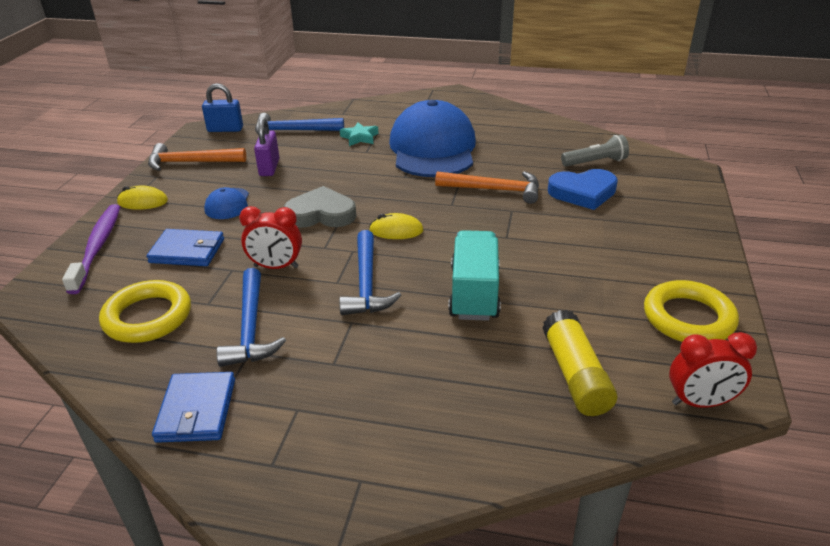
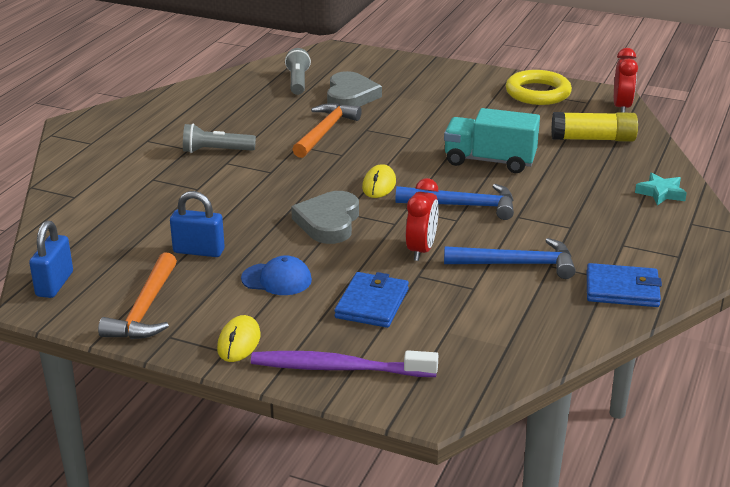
camera: 80 degrees left, 5 degrees down
yellow ring [99,280,191,343] -> none
purple padlock [254,117,279,176] -> blue padlock [170,191,225,257]
blue hammer [255,113,344,135] -> none
turquoise star [340,122,378,146] -> turquoise star moved to [635,173,687,205]
blue cap [389,100,476,177] -> grey flashlight [183,124,256,153]
blue heart [548,169,618,210] -> grey heart [327,71,382,106]

